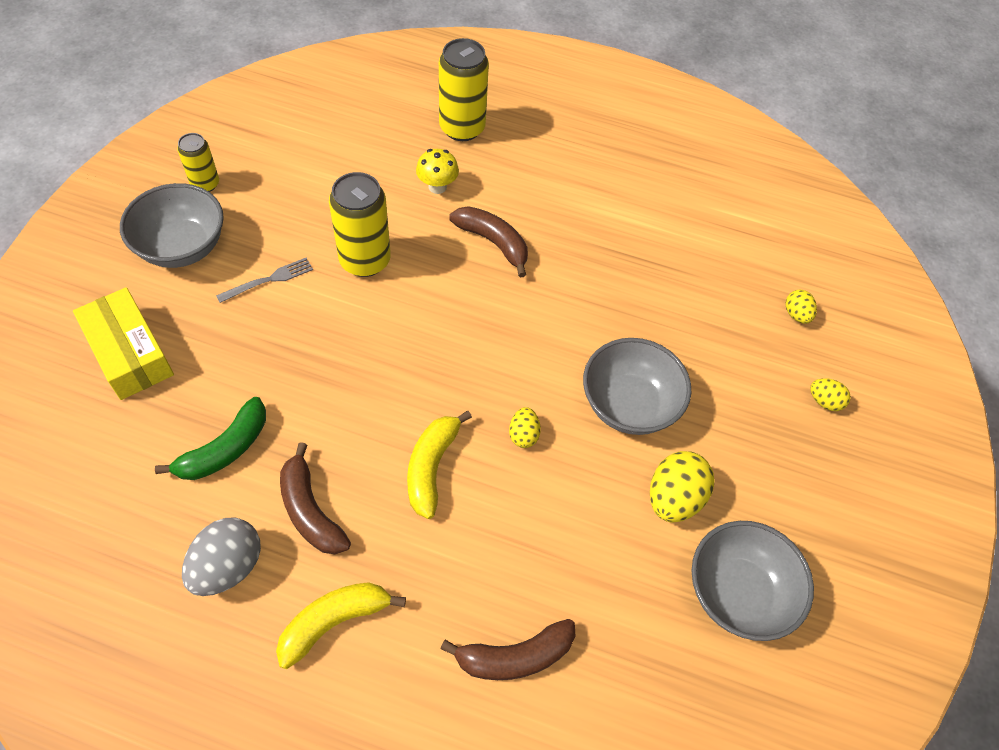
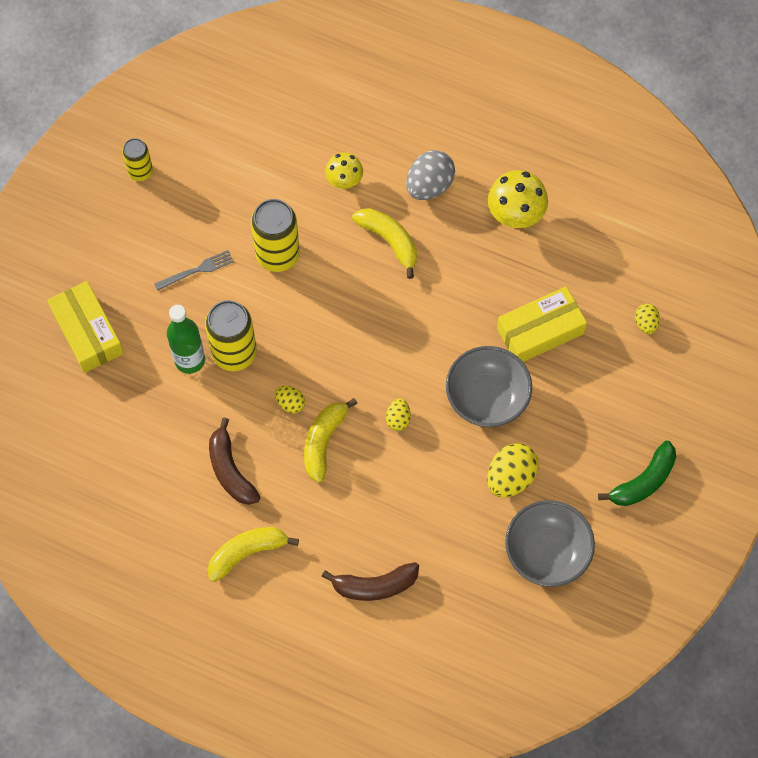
camera: 10 degrees right, 10 degrees up
grey bowl [120,183,224,268] -> none
green banana [155,397,266,480] -> green banana moved to [598,441,676,506]
grey egg [182,518,261,596] -> grey egg moved to [406,150,455,200]
yellow can [439,38,489,141] -> yellow can moved to [205,300,257,371]
brown banana [449,206,528,277] -> yellow banana [352,208,417,279]
yellow egg [810,378,851,411] -> yellow egg moved to [275,386,305,413]
none -> green bottle [167,305,205,374]
none -> yellow mushroom [488,170,548,228]
none -> yellow box [497,287,587,362]

